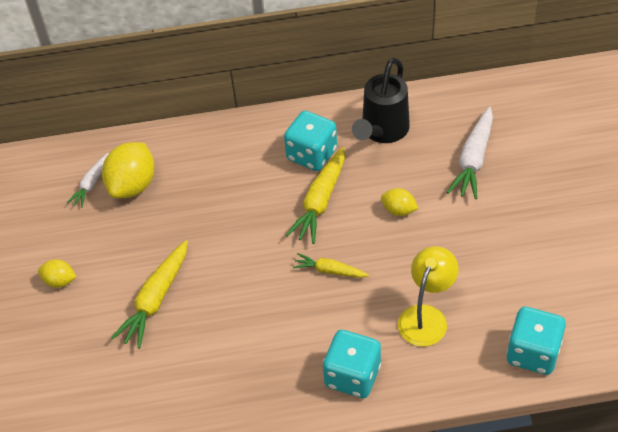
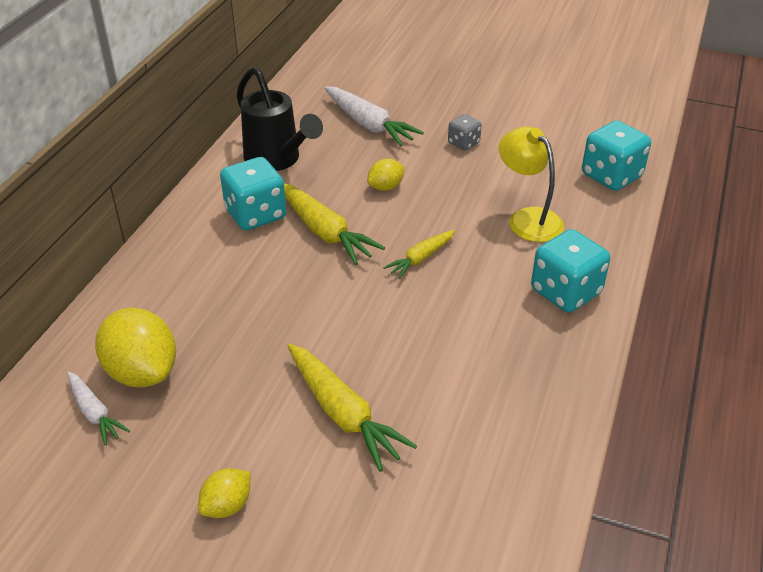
camera: 65 degrees left, 10 degrees down
none -> grey dice [448,114,482,150]

